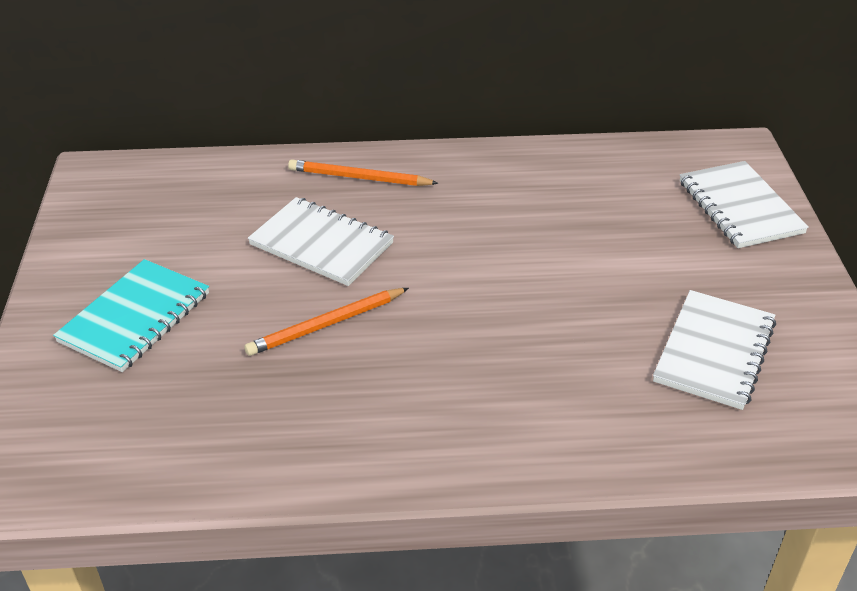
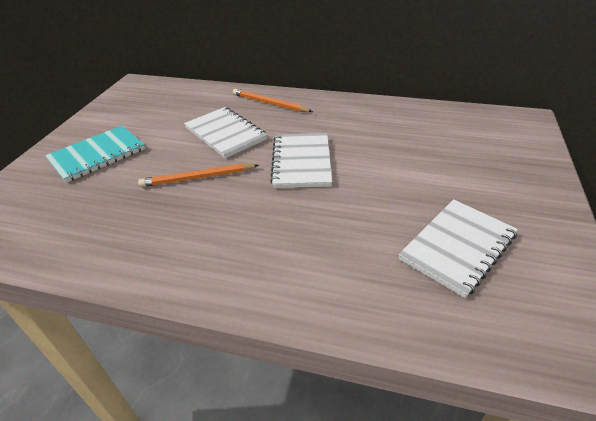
camera: 20 degrees right, 0 degrees up
white notebook [680,161,809,248] -> white notebook moved to [270,133,332,188]

